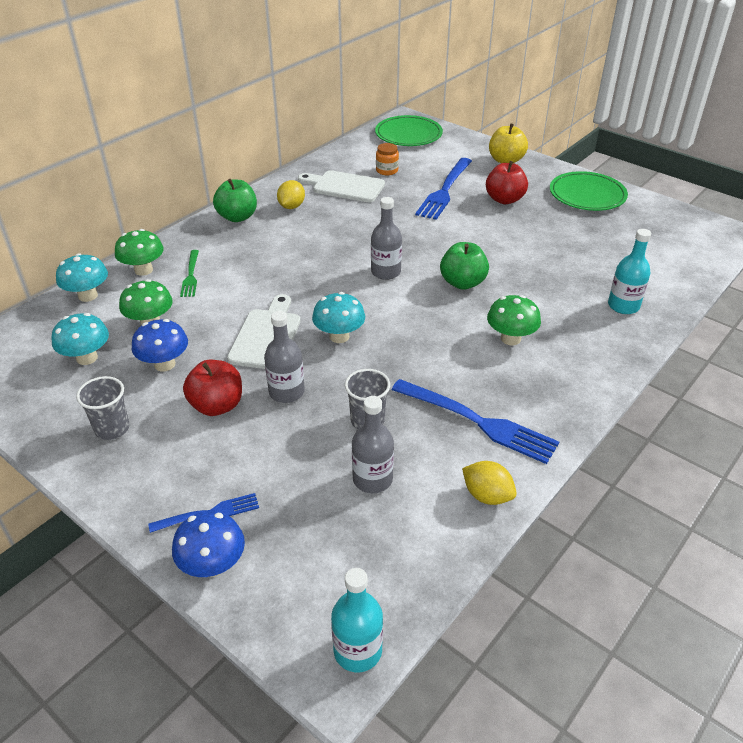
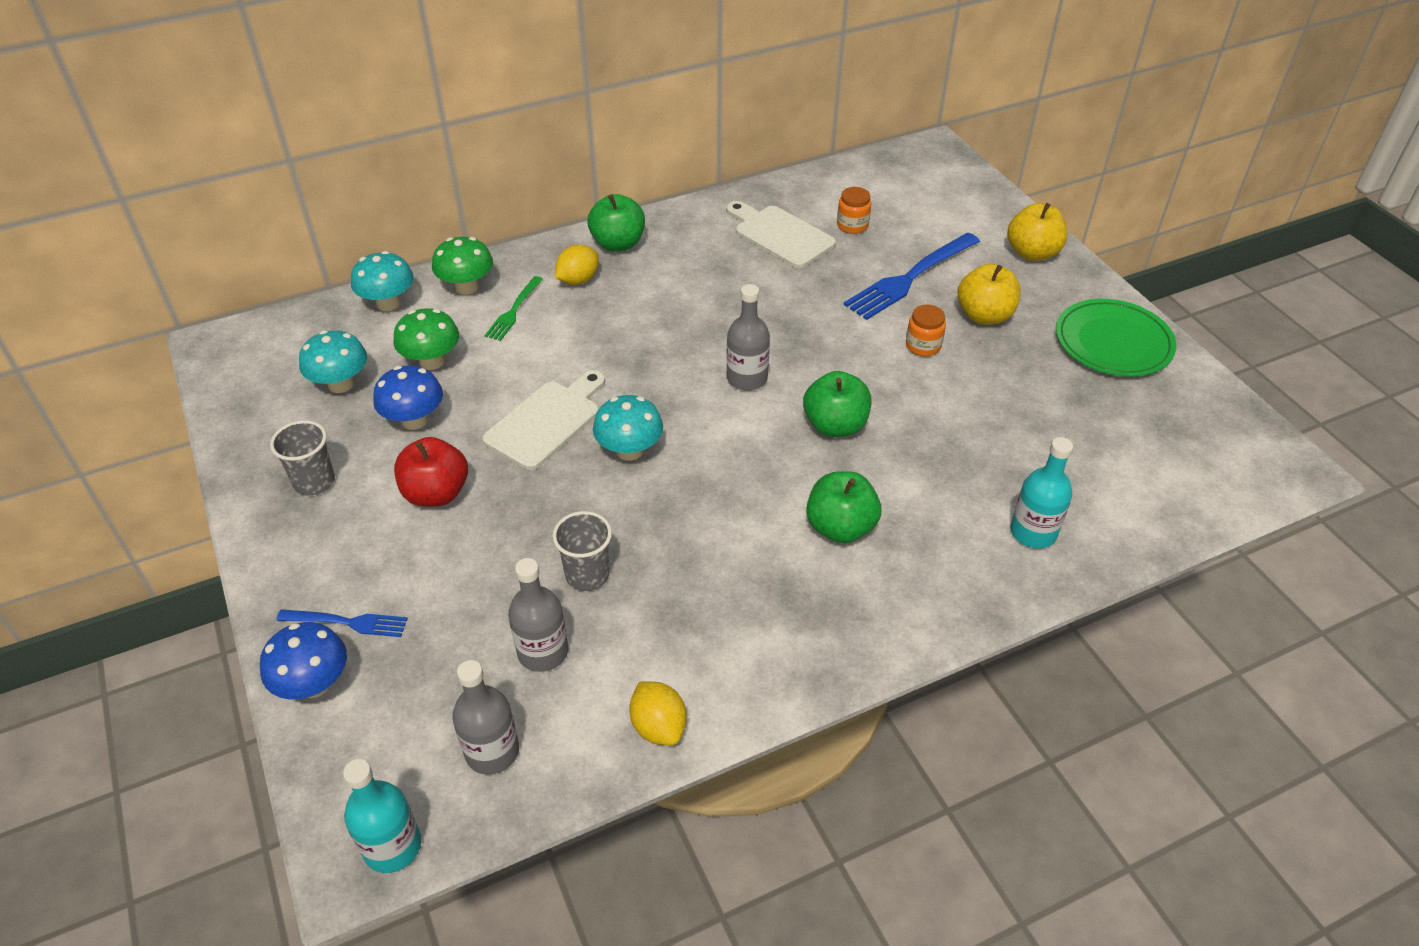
camera: 25 degrees right, 5 degrees up
grey bottle [264,311,305,403] -> grey bottle moved to [452,660,519,775]
yellow lemon [277,180,305,209] -> yellow lemon moved to [555,245,599,285]
green plate [375,115,443,146] -> none
blue fork [391,379,559,464] -> none
red apple [486,161,528,204] -> yellow apple [957,264,1021,325]
green mushroom [487,295,541,345] -> green apple [806,471,881,543]
none -> orange jar [906,305,946,356]

